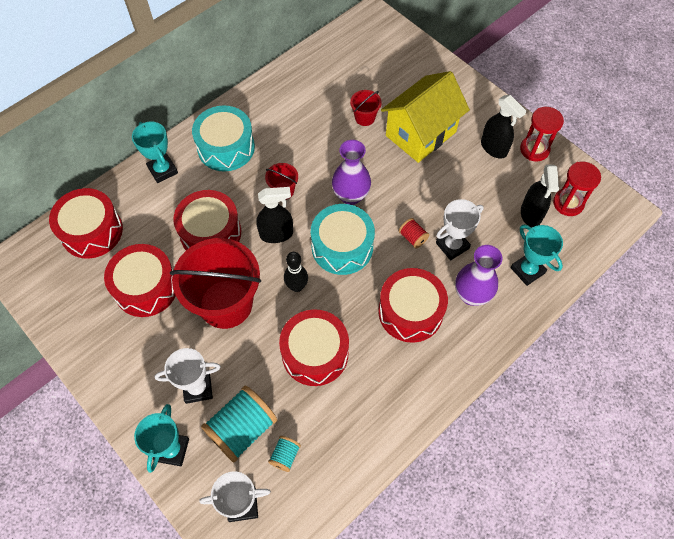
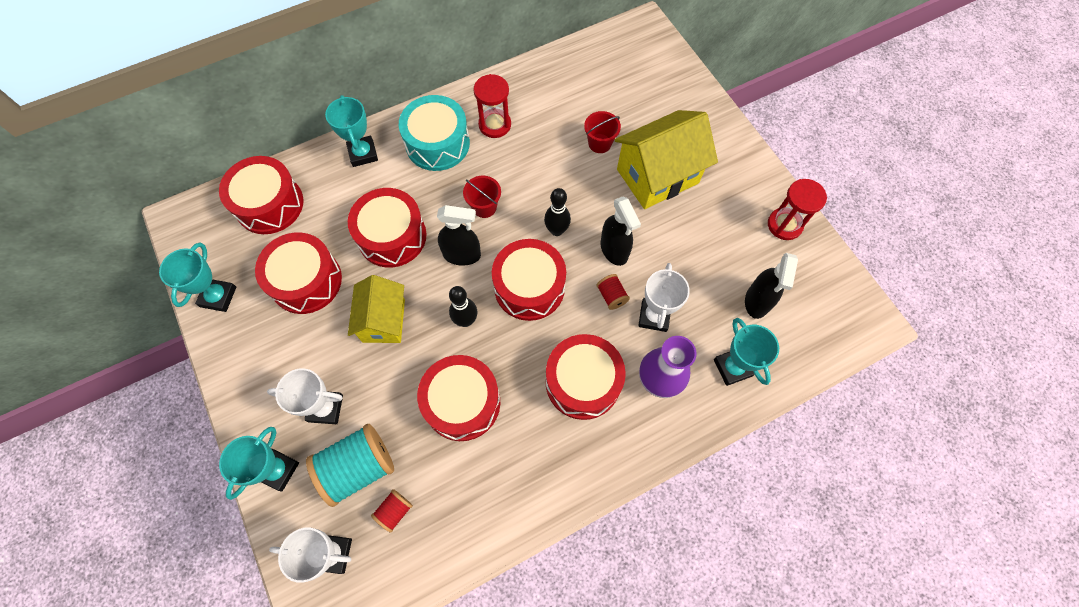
camera: 15 degrees right, 5 degrees up
red bucket [170,238,261,329] -> yellow house [348,275,405,343]
turquoise spool [268,436,301,472] -> red spool [371,489,413,533]
turquoise drum [311,204,375,275] -> red drum [492,239,566,321]
purple vase [332,140,371,205] -> black bowling pin [544,188,571,236]
white trophy [436,199,484,260] -> white trophy turned 60 degrees counterclockwise [638,263,690,332]
black spray bottle [481,95,526,159] -> black spray bottle moved to [601,196,641,266]
red hourglass [553,161,601,216] -> red hourglass moved to [474,74,511,138]
none -> turquoise trophy [159,242,236,312]

